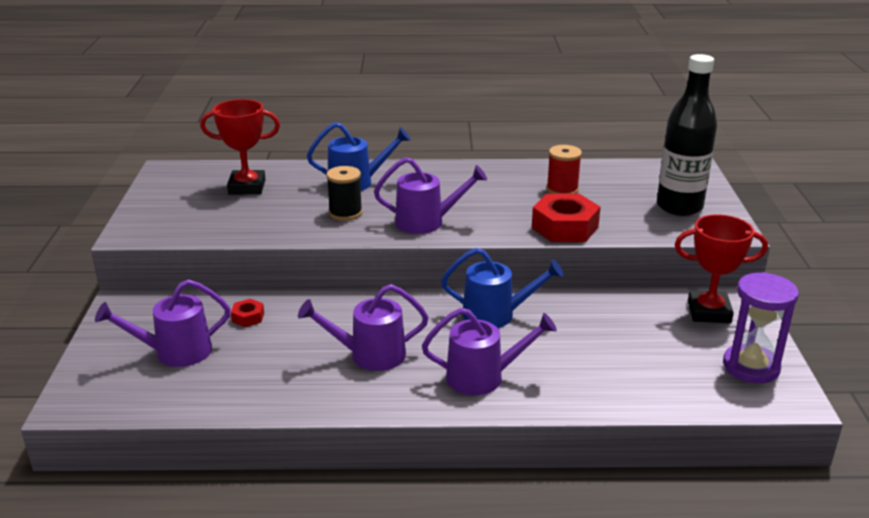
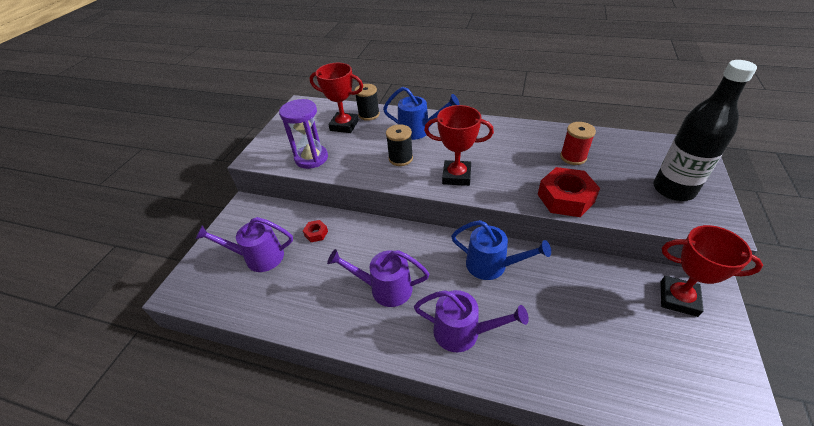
camera: 20 degrees right, 15 degrees up
purple watering can [374,157,487,234] -> red trophy [424,105,494,186]
purple hourglass [723,272,799,383] -> purple hourglass moved to [279,99,328,169]
none -> black spool [354,84,380,121]

